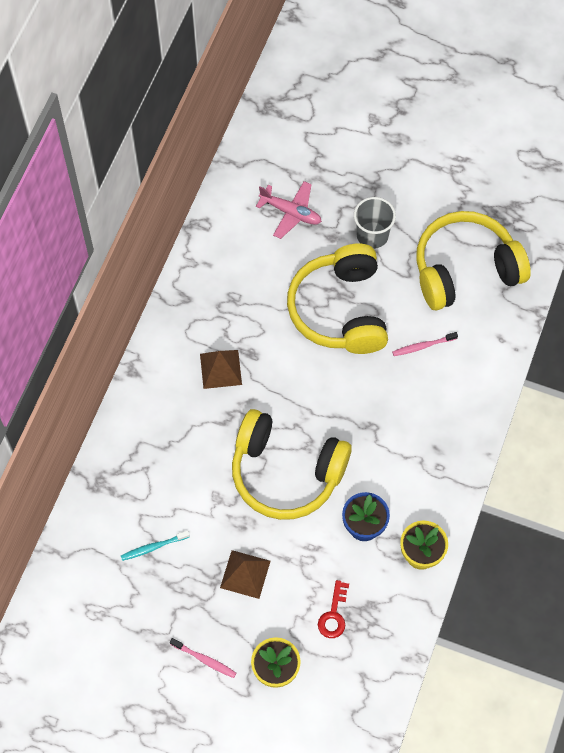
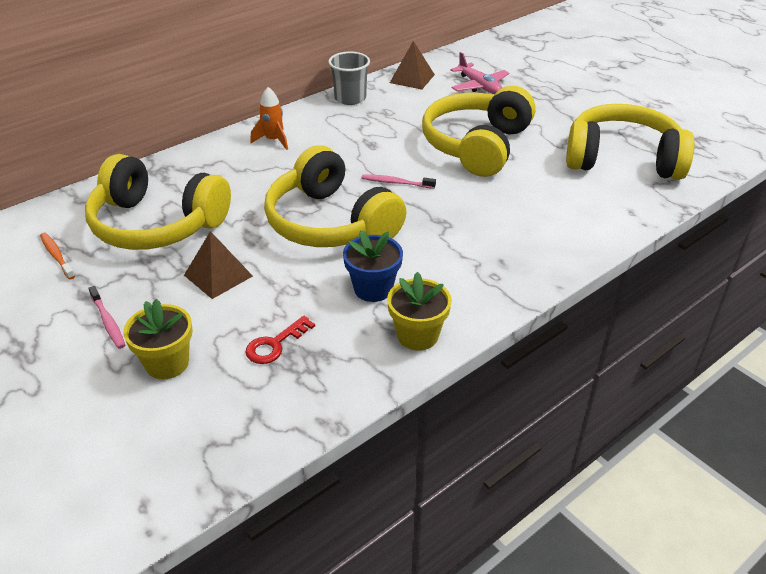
camera: 30 degrees right, 25 degrees down
turquoise toothbrush [121,530,190,561] -> yellow headphones [85,154,231,250]
brown pyramid [200,350,242,389] -> brown pyramid moved to [390,41,435,90]
grey cup [354,197,396,249] -> grey cup moved to [328,51,370,105]
pink toothbrush [392,332,458,356] -> pink toothbrush moved to [362,174,436,189]
none -> orange toothbrush [40,233,75,280]
none -> orange rocket [250,87,288,150]

